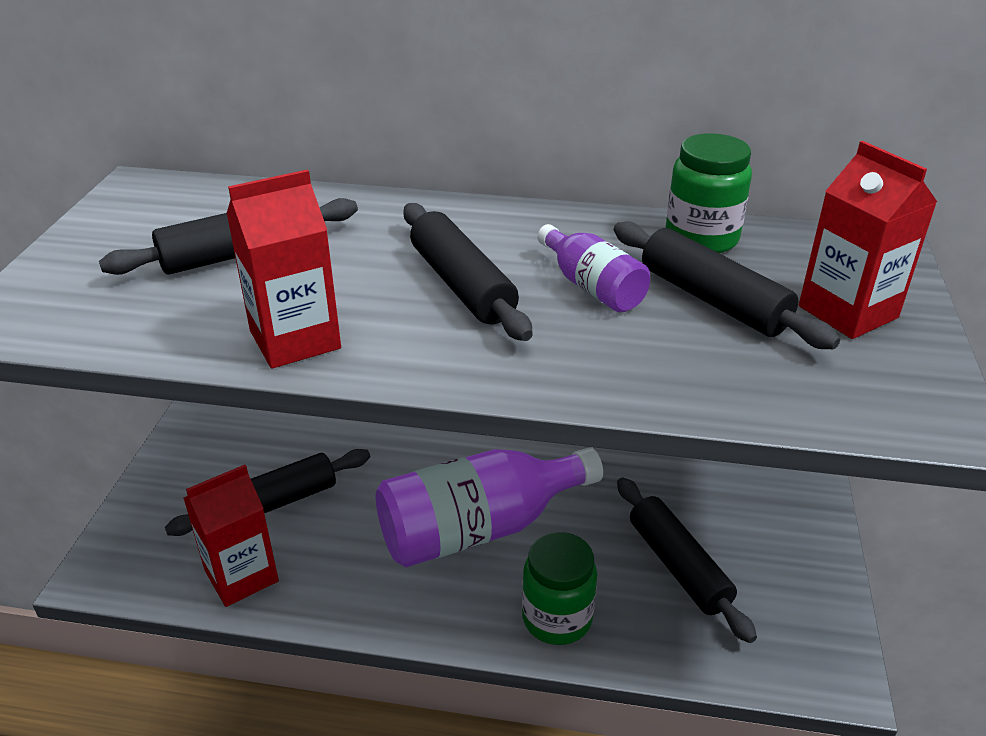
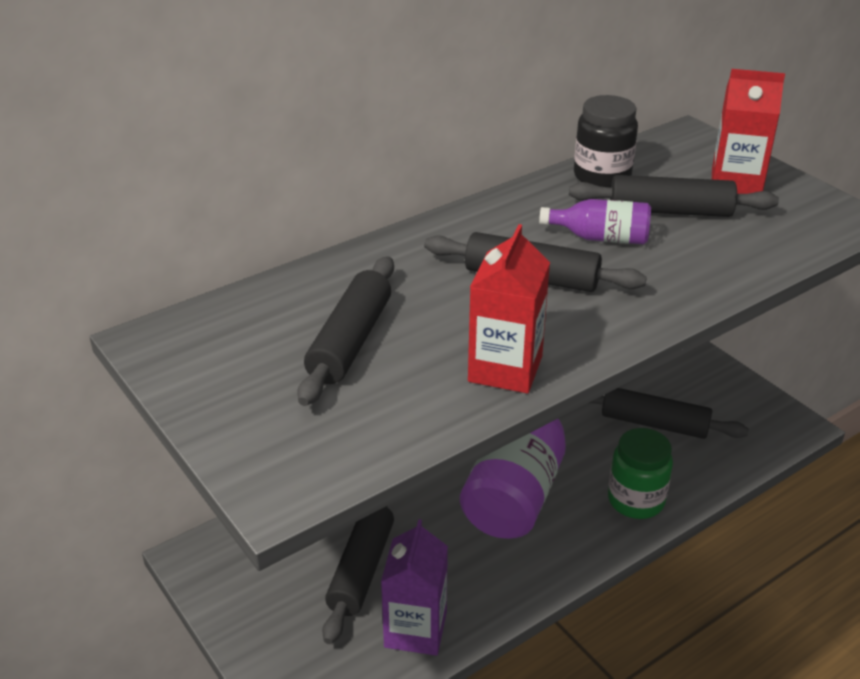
camera: 45 degrees left, 0 degrees up
red carton [184,465,279,607] -> purple carton [381,519,448,656]
green jar [666,133,752,253] -> black jar [574,95,638,188]

